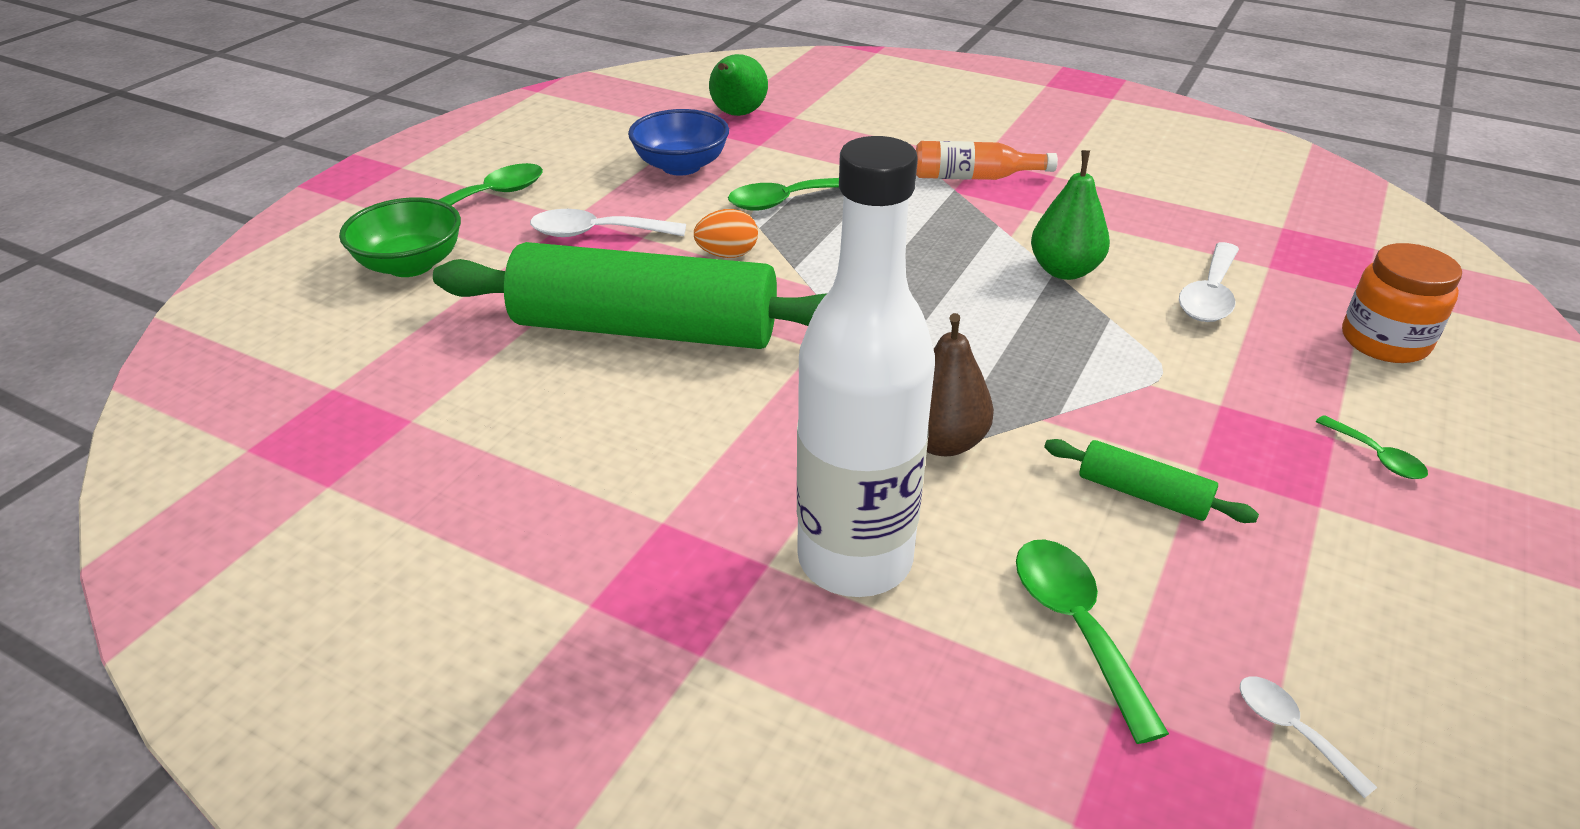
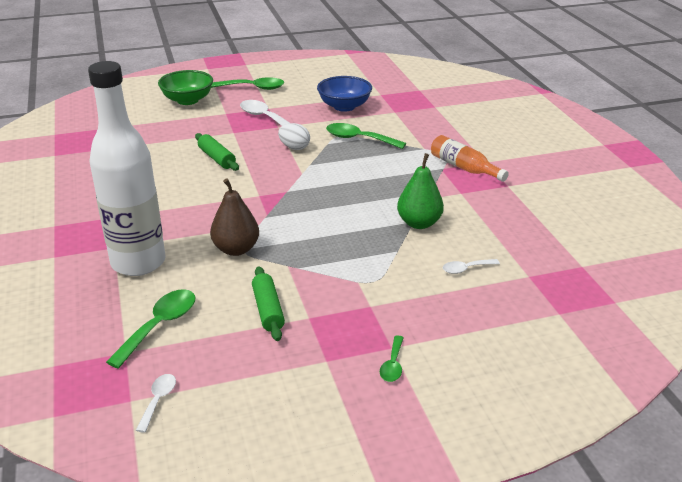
camera: 45 degrees right, 5 degrees down
green rolling pin [433,242,826,349] -> green rolling pin [195,133,239,171], size x0.41
orange egg [694,209,758,258] -> white egg [278,123,310,150]
green pear [709,54,768,116] -> none
white spoon [1179,242,1239,322] -> white spoon [443,259,500,274], size x0.56
orange jar [1342,243,1462,363] -> none

